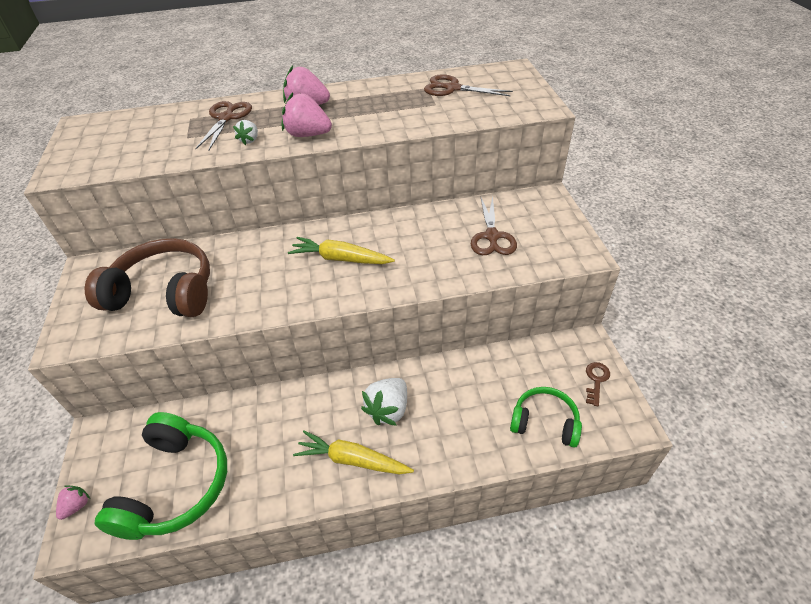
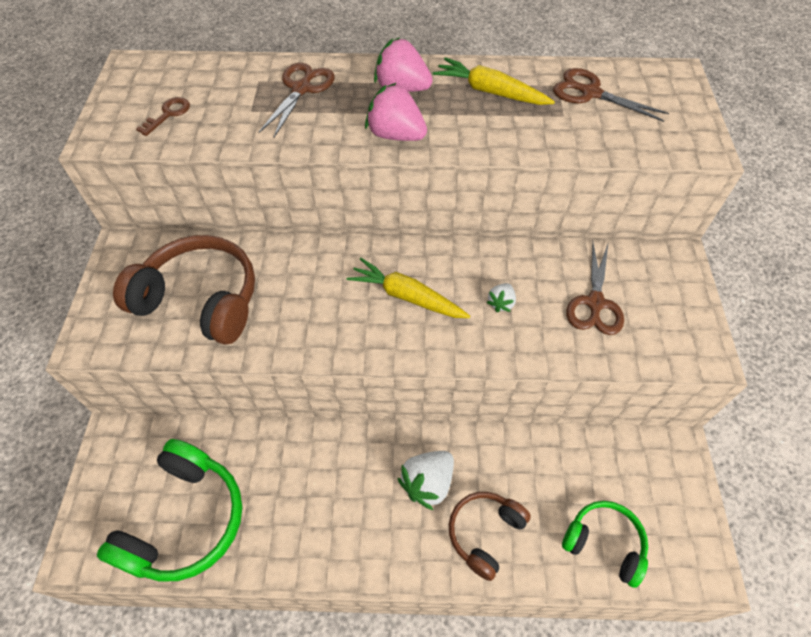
camera: 10 degrees right, 10 degrees up
pink strawberry [56,485,90,520] -> none
white strawberry [233,120,258,145] -> white strawberry moved to [486,283,516,312]
yellow carrot [293,430,414,474] -> yellow carrot moved to [433,57,555,105]
brown key [586,362,610,407] -> brown key moved to [136,97,190,136]
none -> brown headphones [449,492,531,581]

